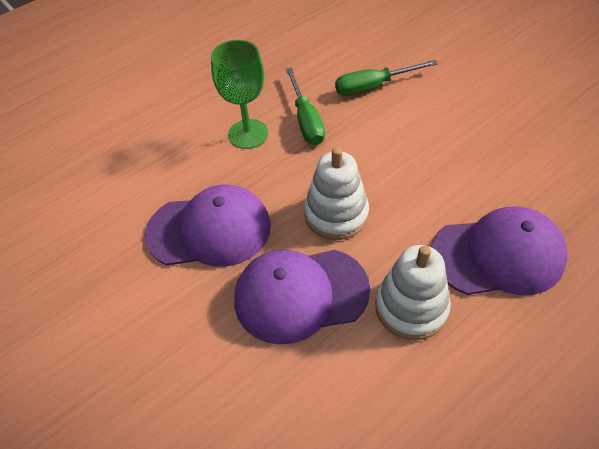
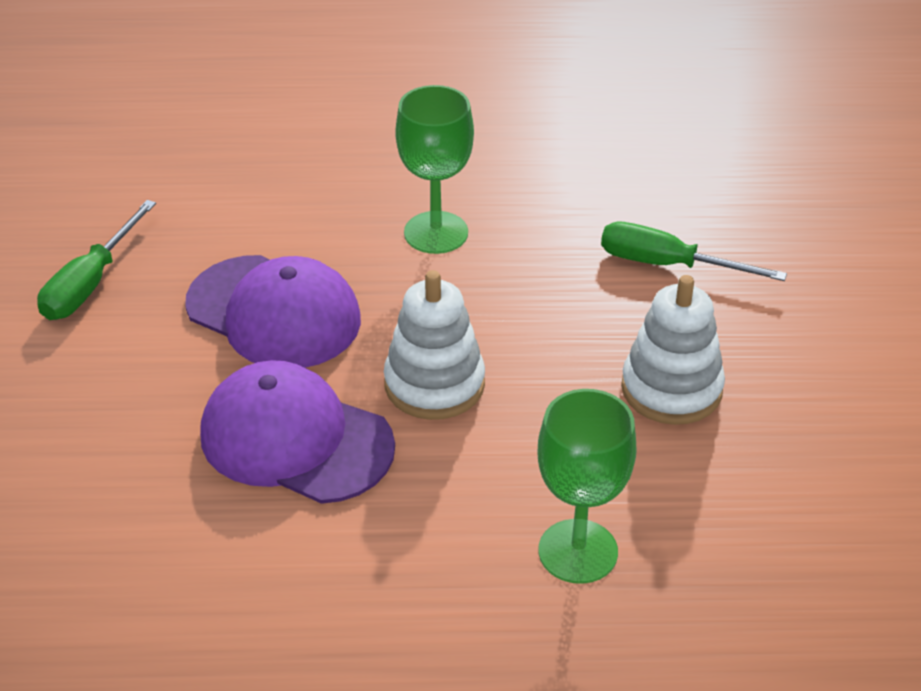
camera: 35 degrees right, 10 degrees down
green screwdriver [286,67,325,145] -> green screwdriver moved to [37,200,156,320]
white stacking toy [375,245,451,340] -> white stacking toy moved to [621,275,725,425]
purple cap [431,207,567,295] -> green goblet [538,389,637,584]

